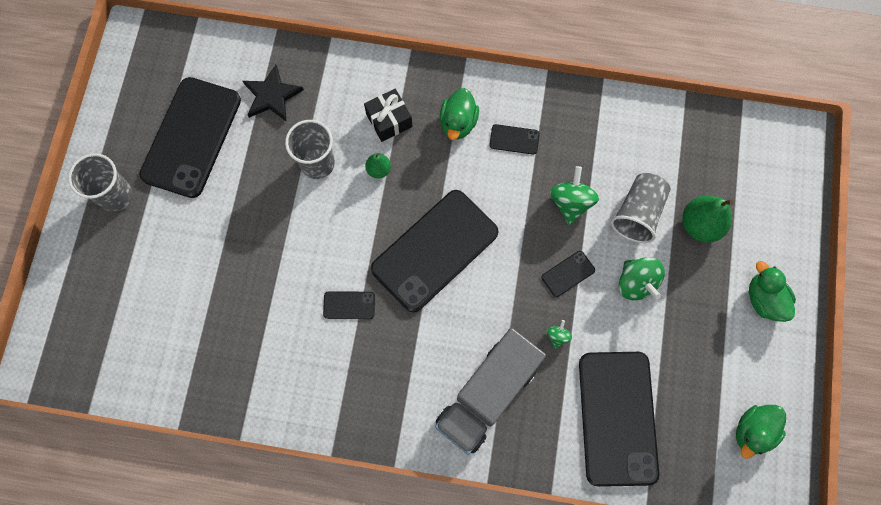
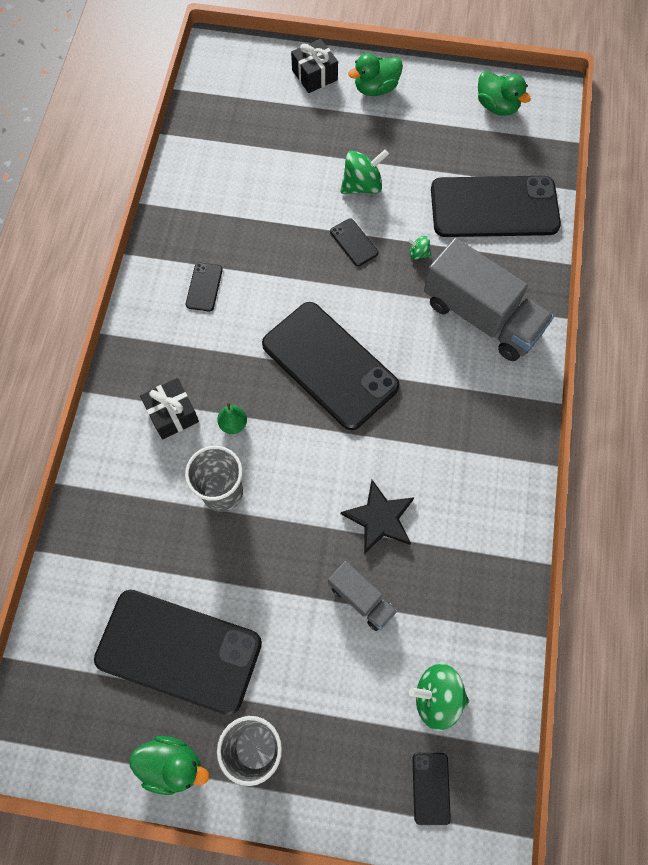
camera: 90 degrees left, 5 degrees down
black star [243,65,304,122] -> black star moved to [341,480,415,554]
black phone [323,291,375,319] -> black phone moved to [412,753,451,825]
green duck [440,88,479,140] -> green duck moved to [129,736,209,795]
green spinning top [550,166,599,225] -> green spinning top moved to [409,663,469,731]
grey cup [611,173,671,243] -> none
green pear [682,195,734,243] -> none
none -> black gift [291,39,338,93]
none -> grey truck [328,561,397,631]

